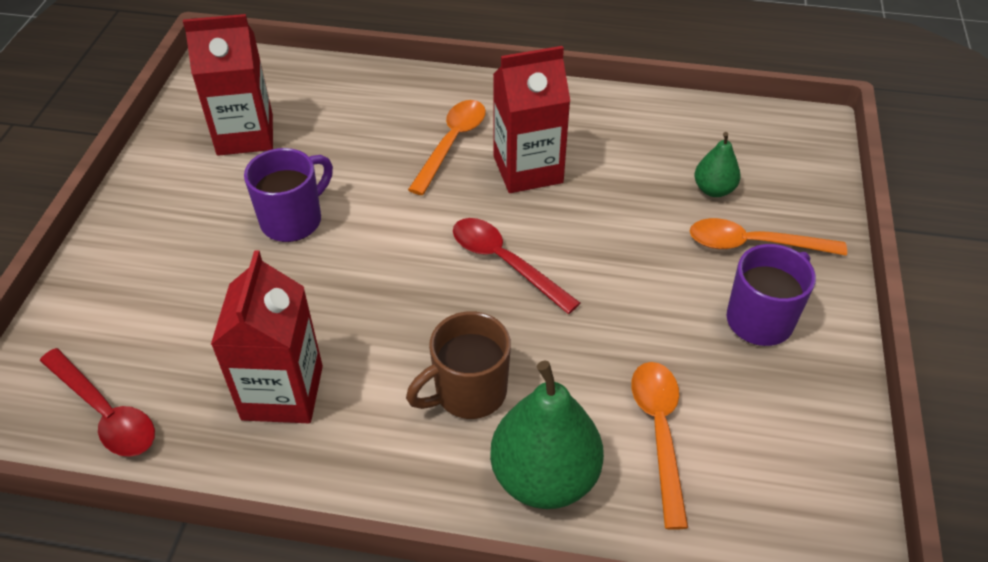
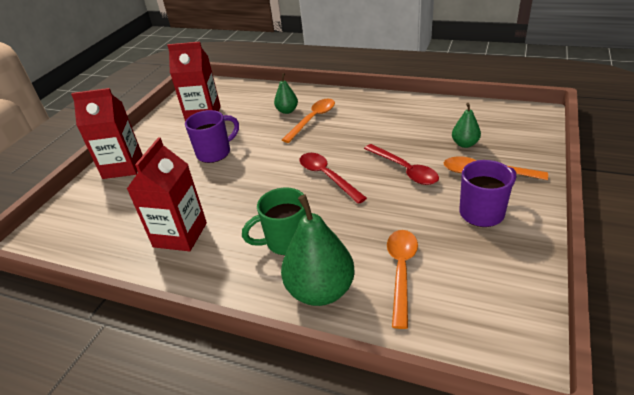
camera: 15 degrees right, 10 degrees down
red spoon [40,348,155,457] -> red spoon moved to [364,144,439,185]
brown mug [406,311,511,419] -> green mug [242,187,306,255]
red carton [493,46,570,193] -> red carton moved to [71,88,143,179]
none -> green pear [274,73,298,114]

